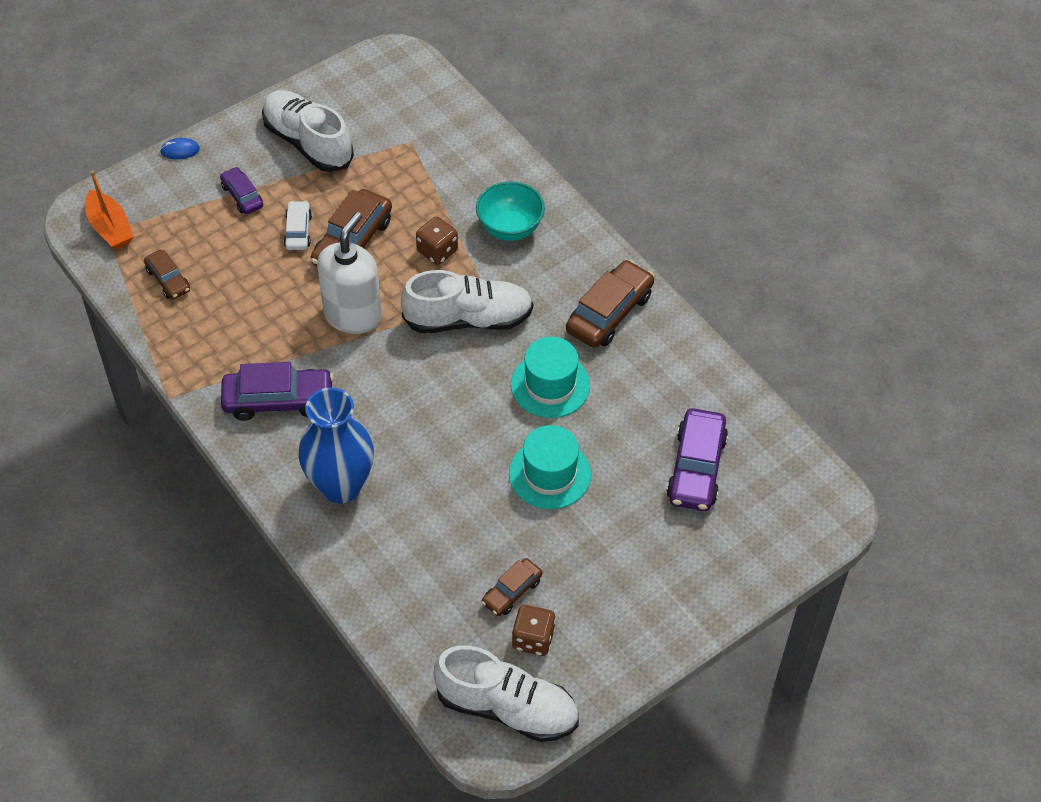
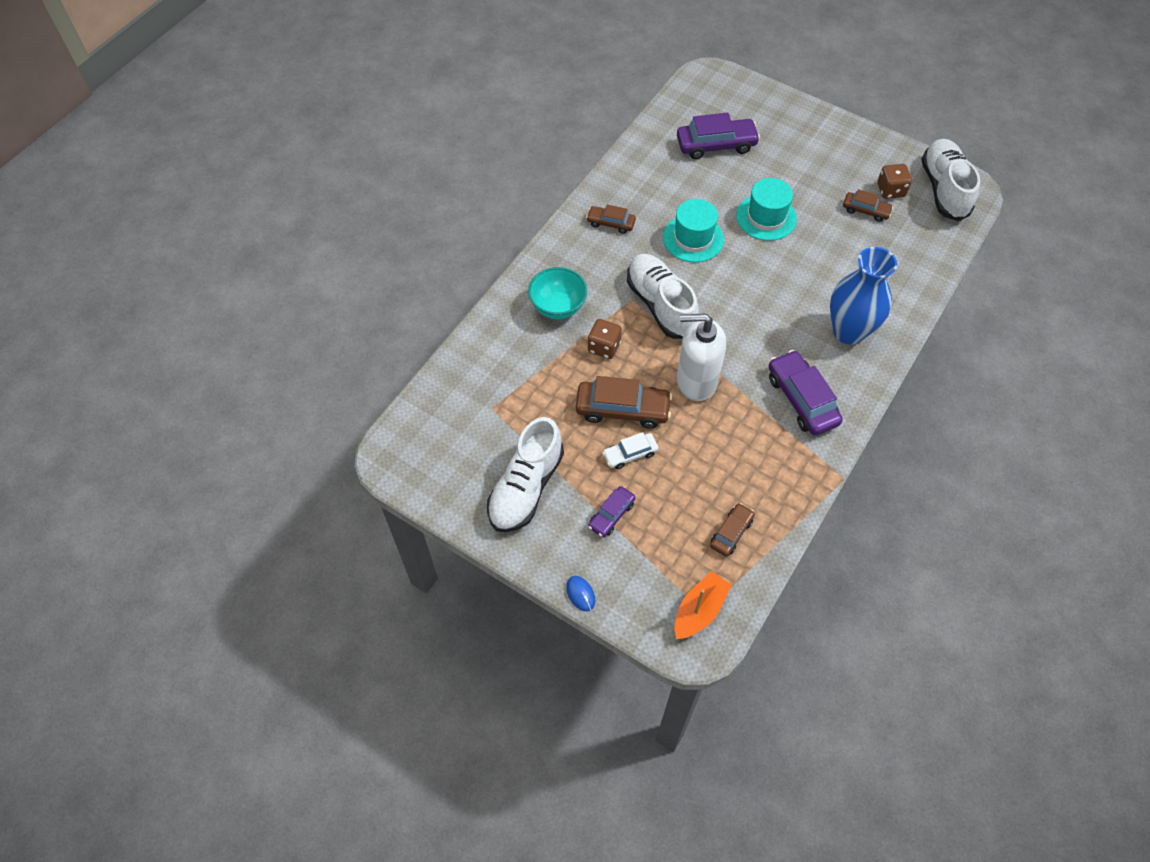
camera: 110 degrees left, 5 degrees up
brown car [566,260,654,348] -> brown car [586,204,636,234], size x0.57

